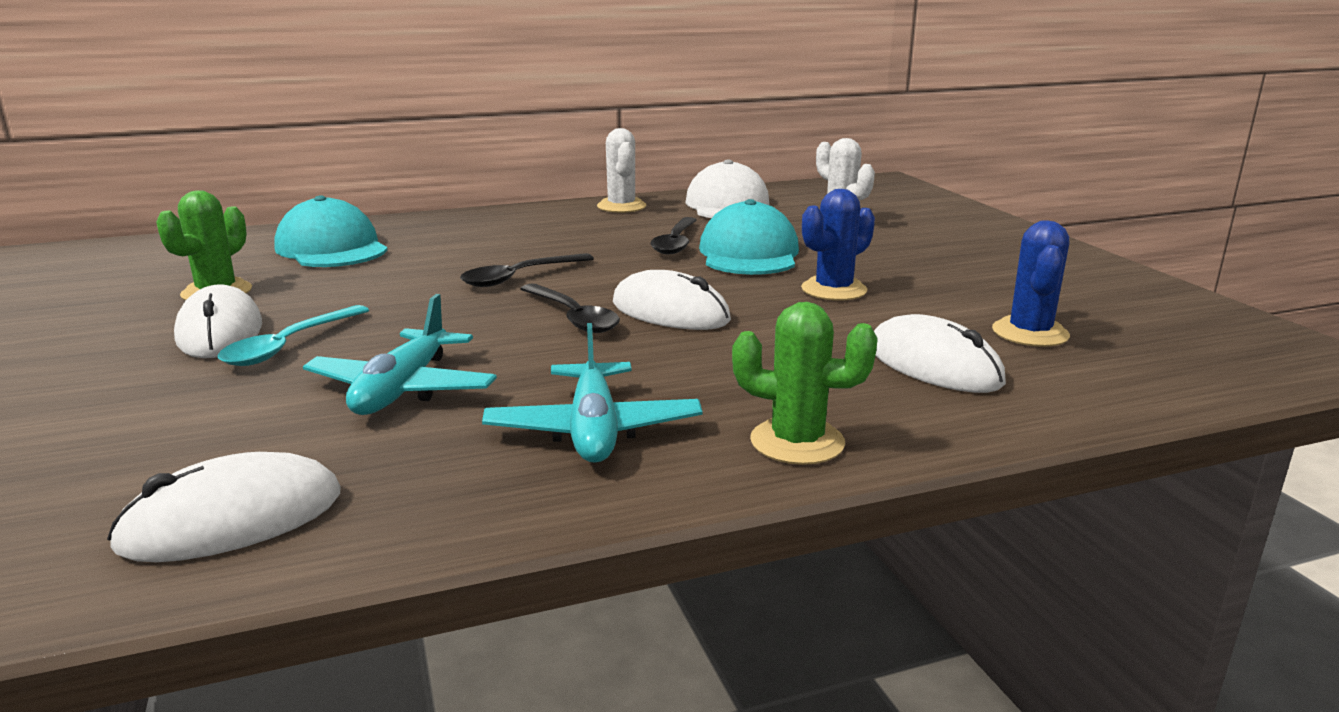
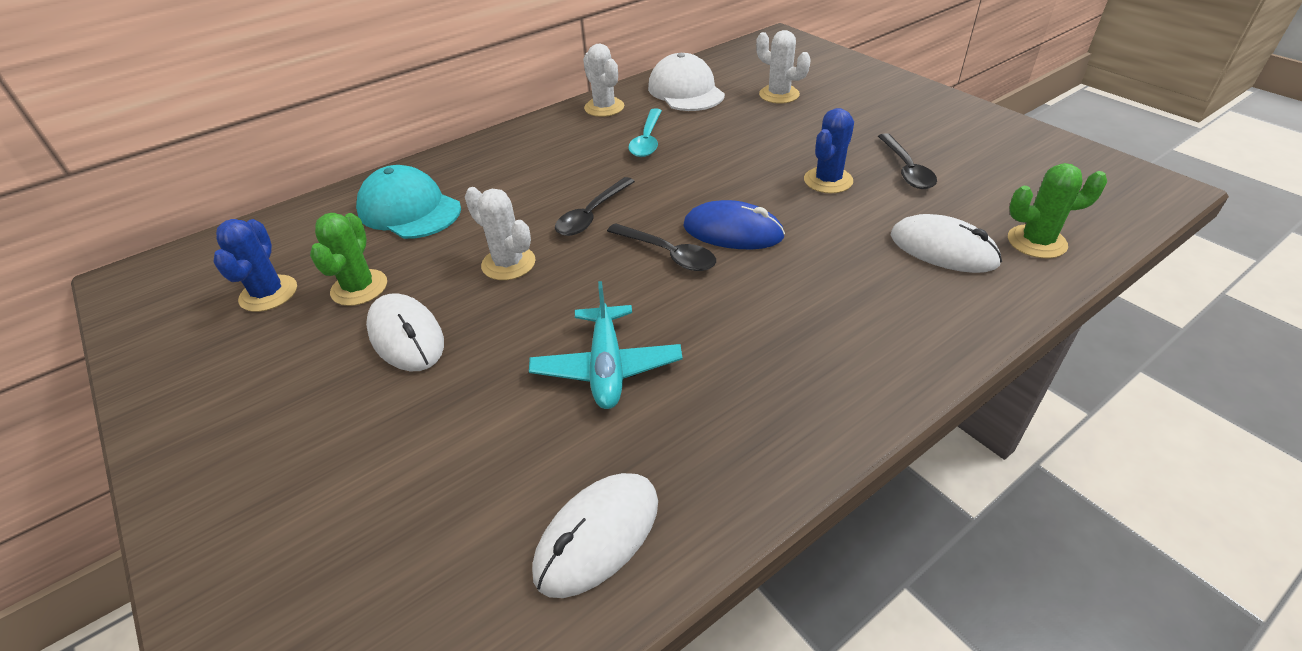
camera: 15 degrees left, 20 degrees up
turquoise spoon [218,305,369,366] -> turquoise spoon moved to [628,108,662,157]
turquoise plane [482,323,703,463] -> none
white mouse [613,270,731,330] -> blue mouse [683,200,785,249]
black spoon [650,217,696,254] -> black spoon moved to [878,133,937,189]
turquoise cap [699,199,799,275] -> none
green cactus [732,302,878,465] -> green cactus moved to [1008,163,1107,258]
blue cactus [992,220,1070,347] -> blue cactus moved to [213,219,297,312]
none -> white cactus [465,187,536,280]

